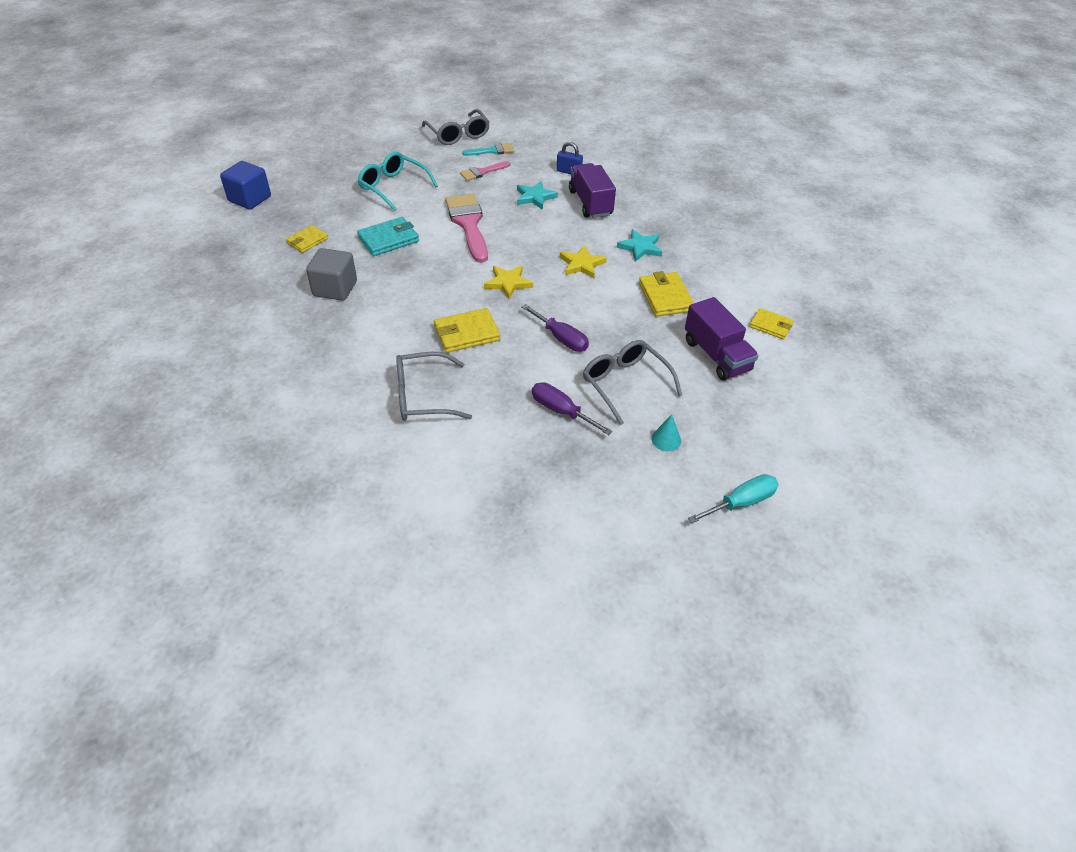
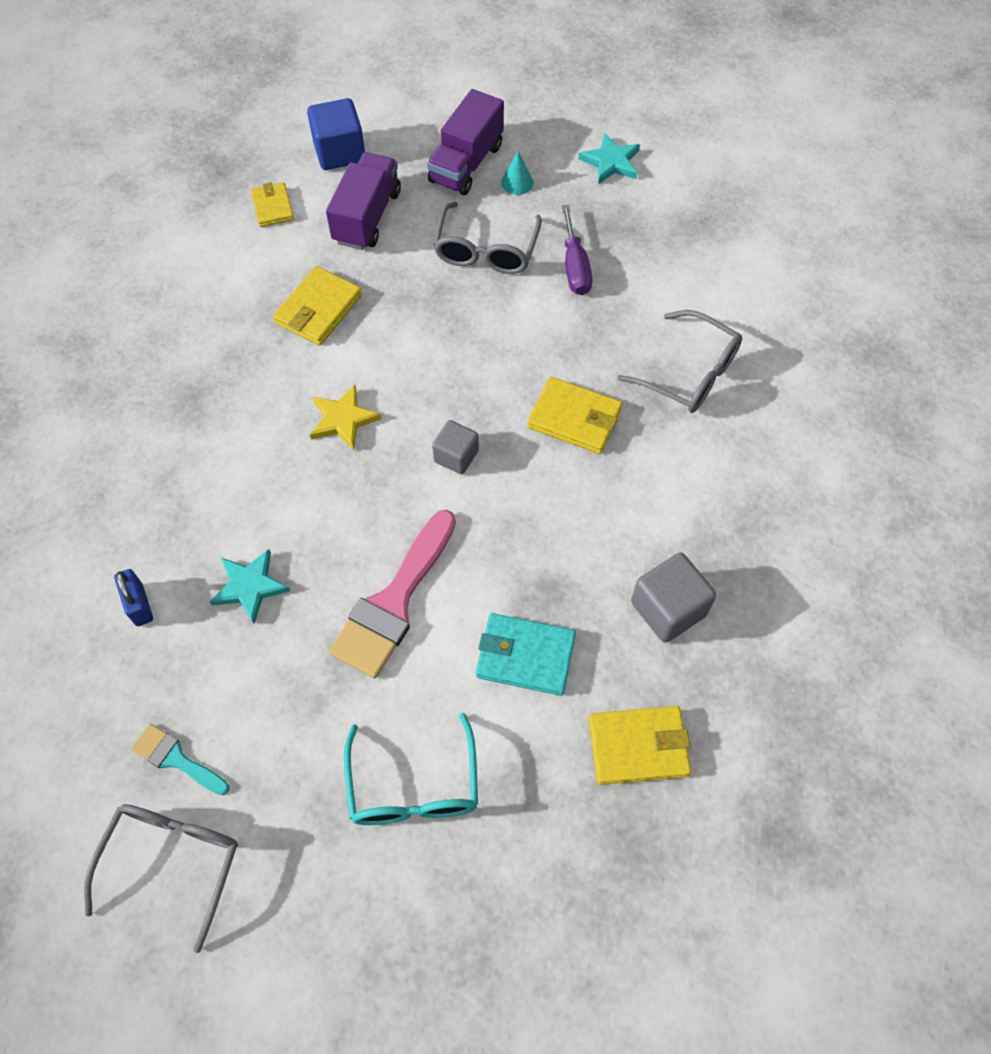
camera: 135 degrees left, 15 degrees up
blue cube [220,161,271,209] -> blue cube moved to [307,98,365,170]
yellow wallet [286,225,328,253] -> yellow wallet [588,706,691,785], size x1.53
pink brush [460,161,510,181] -> none
yellow star [484,265,533,299] -> grey cube [432,420,479,474]
purple screwdriver [521,304,589,352] -> none
purple truck [569,163,616,218] -> purple truck moved to [427,89,504,195]
turquoise star [617,229,662,262] -> turquoise star moved to [578,133,640,185]
turquoise screwdriver [688,474,778,523] -> none

